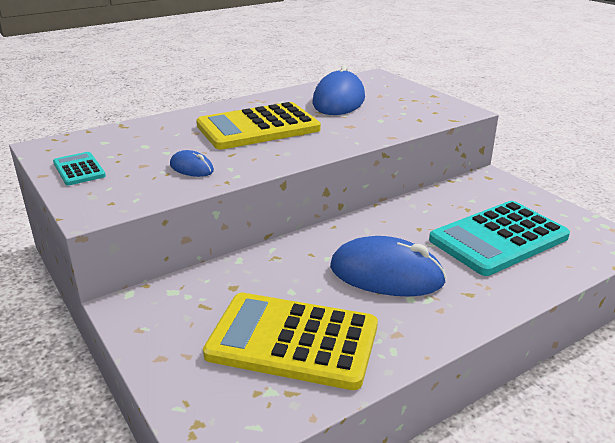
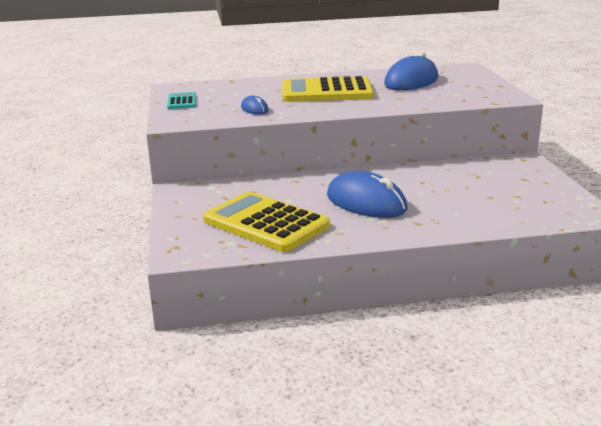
camera: 25 degrees right, 5 degrees down
turquoise calculator [429,201,570,276] -> none

